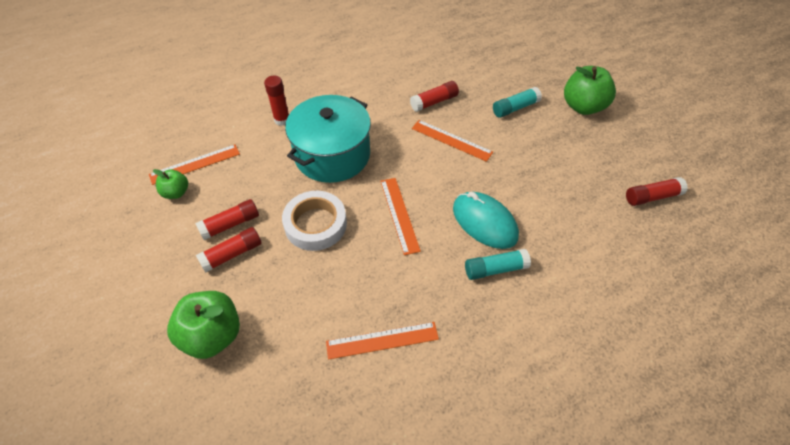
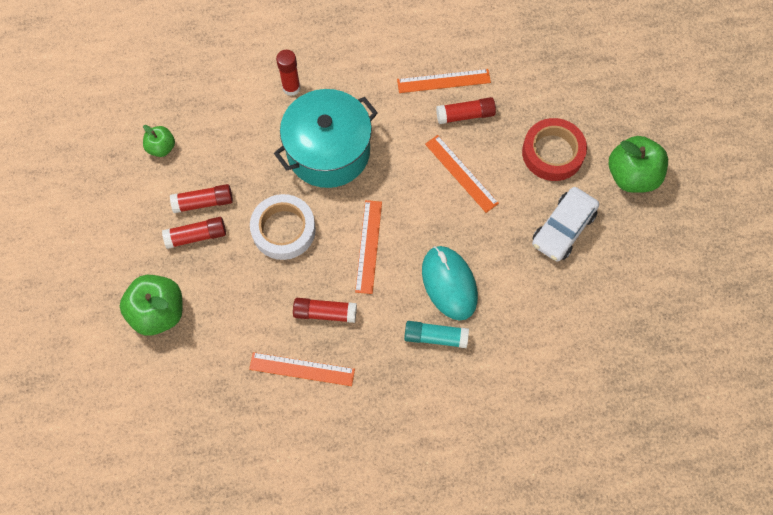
camera: 20 degrees right, 15 degrees up
orange ruler [149,144,240,185] -> orange ruler moved to [397,69,491,93]
turquoise glue stick [493,87,542,118] -> red tape [522,118,587,181]
red glue stick [626,177,688,206] -> red glue stick moved to [293,298,357,323]
none -> white car [532,187,599,262]

